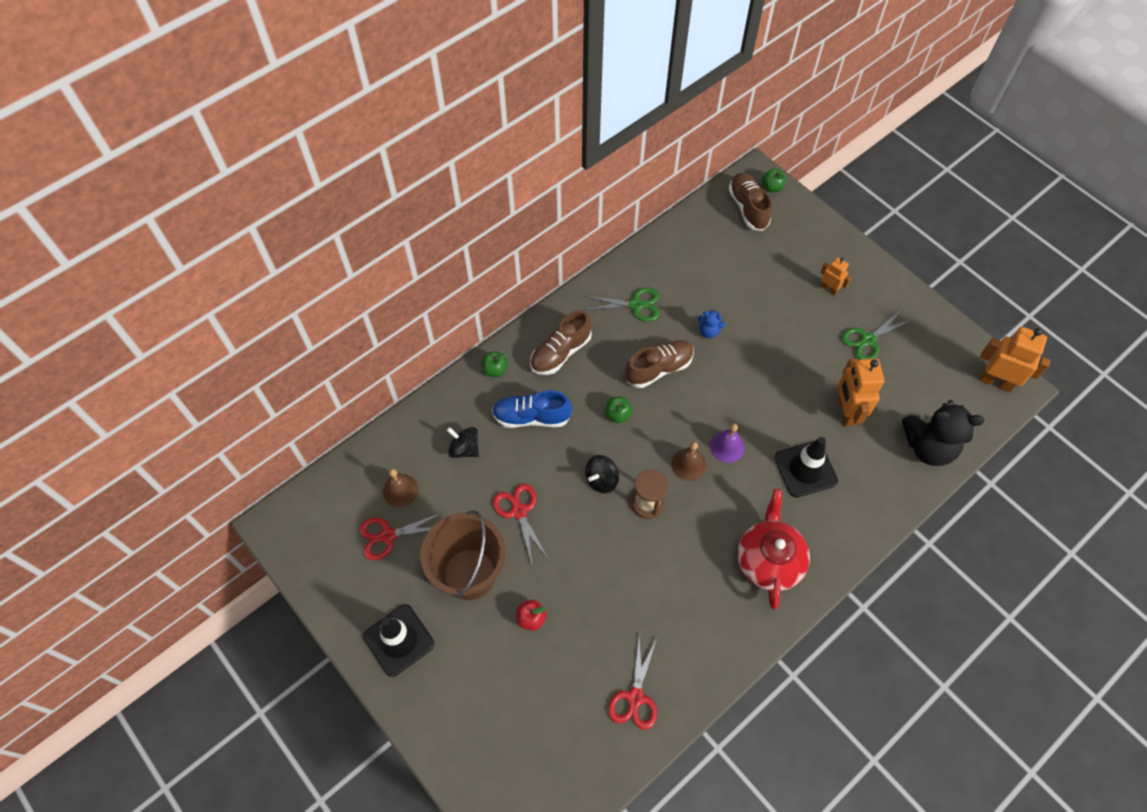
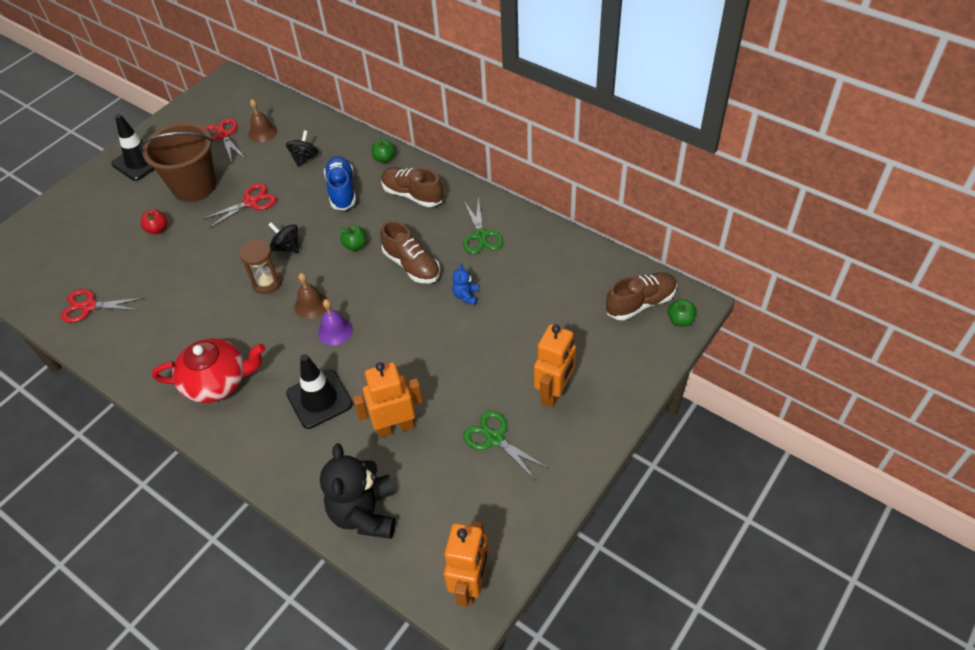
camera: 80 degrees right, 10 degrees down
orange robot [820,257,851,295] -> orange robot [534,324,576,408], size x1.80

